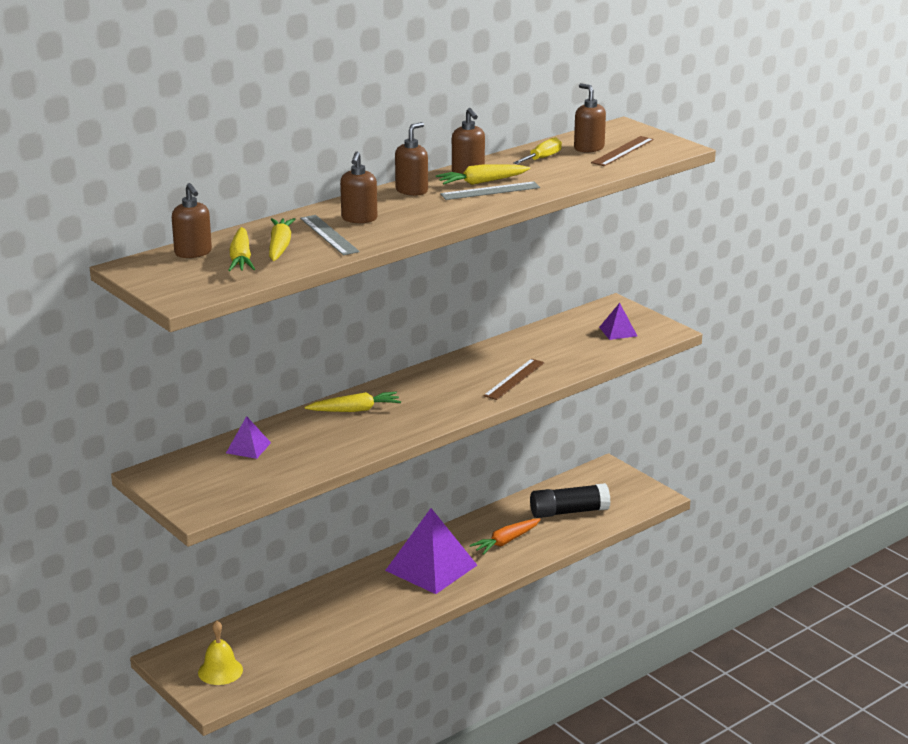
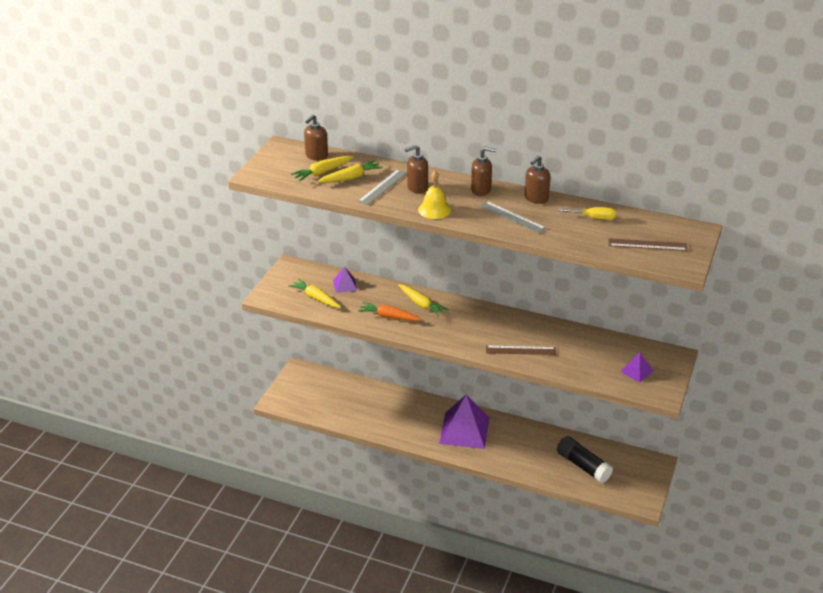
camera: 60 degrees right, 10 degrees up
yellow bell [198,620,243,685] -> yellow bell moved to [418,170,451,219]
yellow carrot [436,164,530,185] -> yellow carrot moved to [289,279,341,308]
orange carrot [470,518,541,555] -> orange carrot moved to [358,302,422,321]
brown soap dispenser [574,83,606,153] -> none

